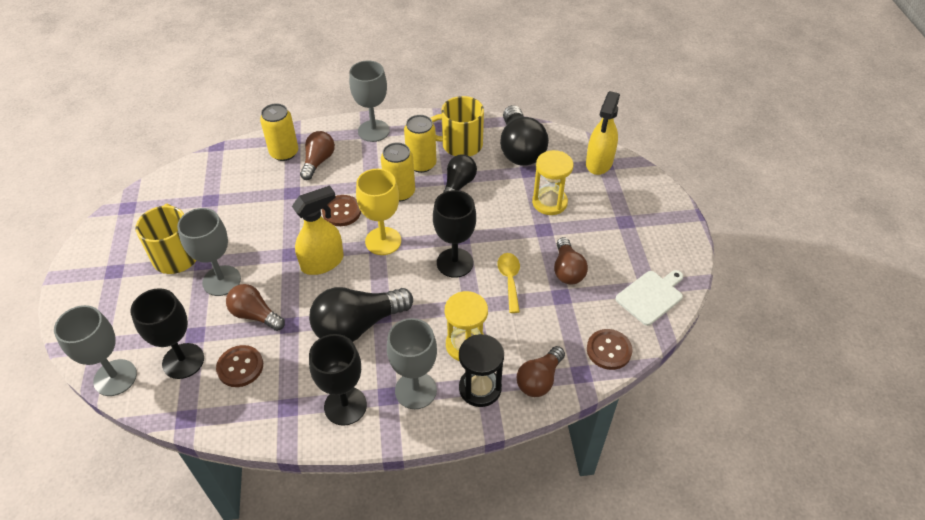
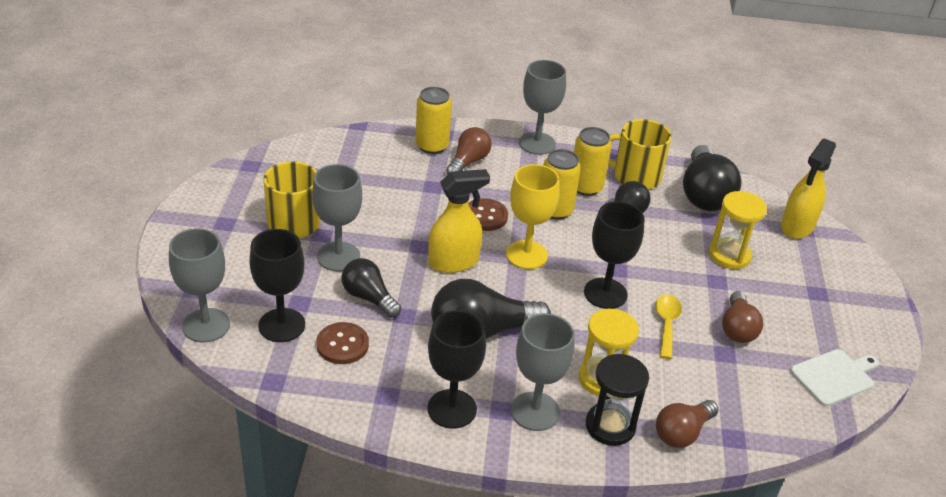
camera: 10 degrees right, 10 degrees down
brown light bulb [226,284,285,331] -> black light bulb [341,258,401,318]
brown button [587,329,632,370] -> none

